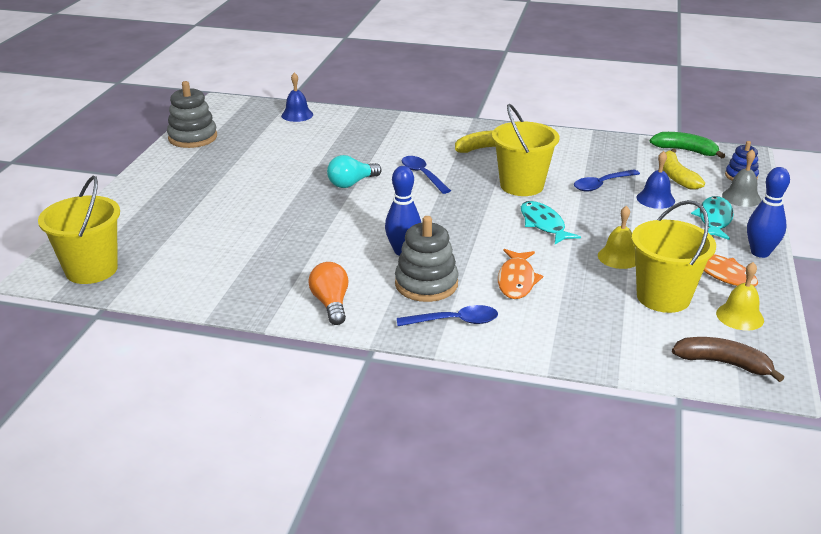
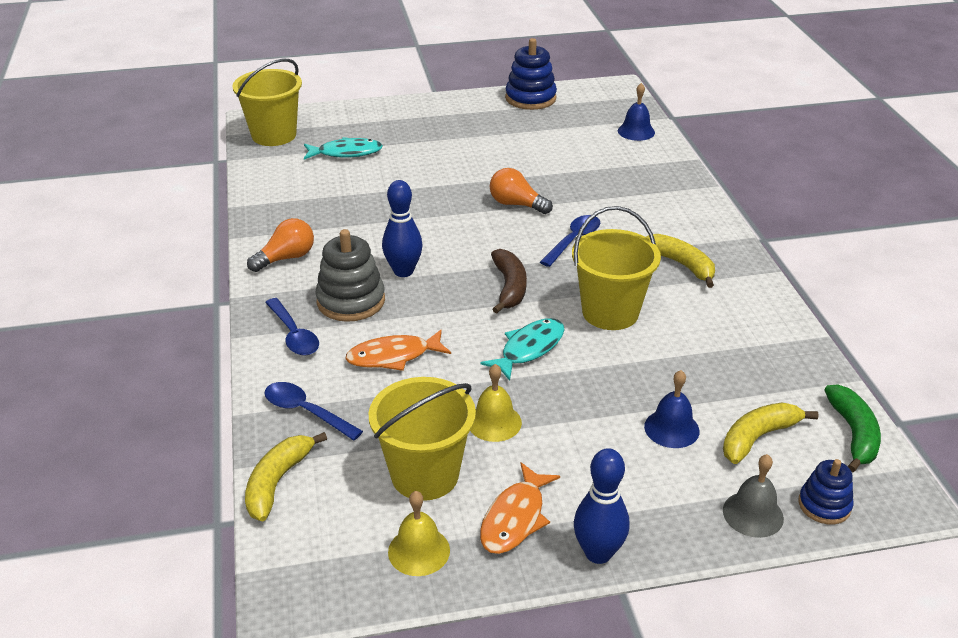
camera: 65 degrees right, 5 degrees up
grey stacking toy [167,81,217,148] -> blue stacking toy [505,38,557,110]
turquoise light bulb [327,155,382,188] -> orange light bulb [490,168,553,214]
blue spoon [574,170,640,192] -> blue spoon moved to [264,382,363,440]
brown banana [672,337,784,382] -> brown banana moved to [491,249,527,314]
turquoise fish [691,196,734,240] -> turquoise fish moved to [304,137,383,159]
none -> yellow banana [245,432,327,521]

